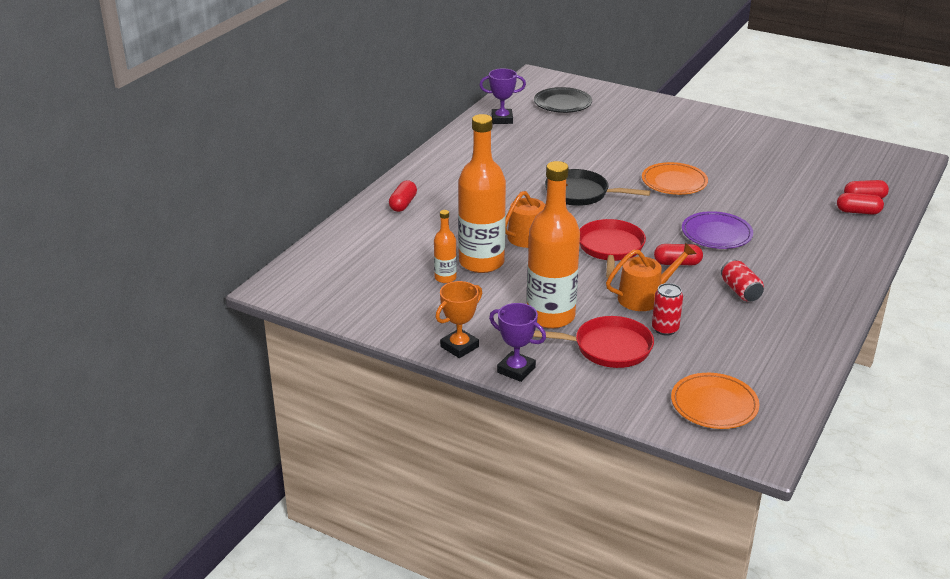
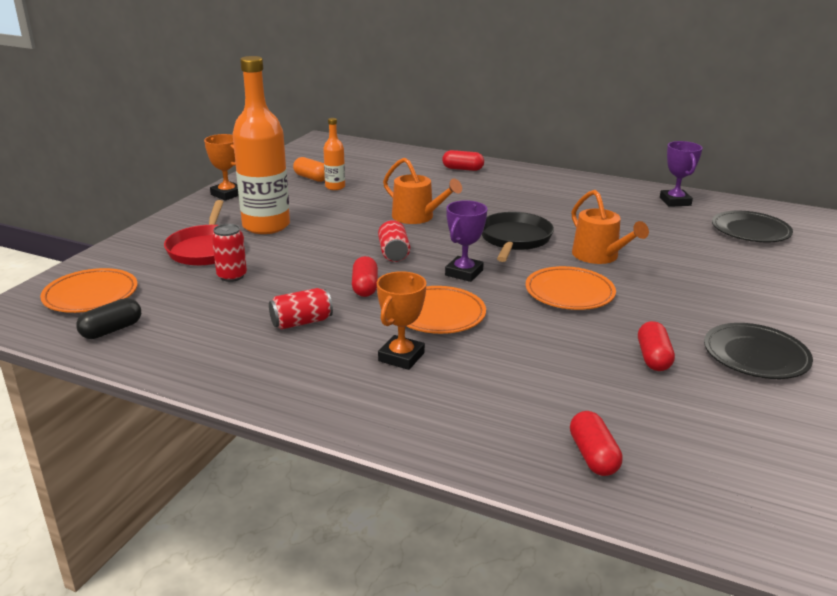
camera: 85 degrees right, 5 degrees down
orange bottle [458,114,506,273] -> none
purple trophy [489,303,546,382] -> purple trophy moved to [445,200,487,282]
red pan [579,219,646,278] -> red can [378,220,410,262]
orange watering can [606,243,697,311] -> orange watering can moved to [572,190,649,264]
purple plate [682,211,753,249] -> orange plate [407,286,486,334]
red capsule [837,193,884,215] -> red capsule moved to [638,321,675,371]
none -> black capsule [76,298,141,339]
none -> orange capsule [293,157,325,182]
none -> orange trophy [377,271,426,370]
none -> black plate [704,323,813,379]

